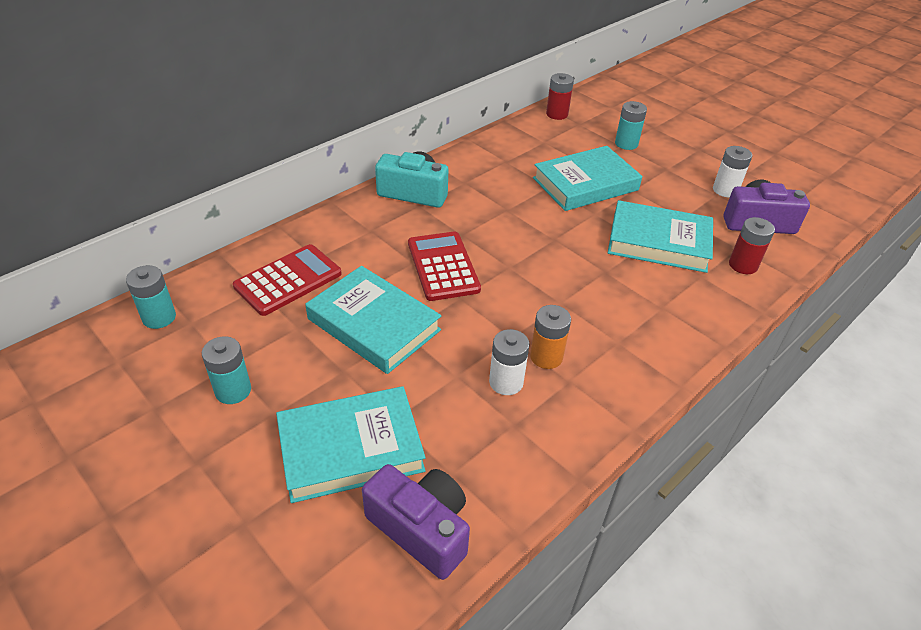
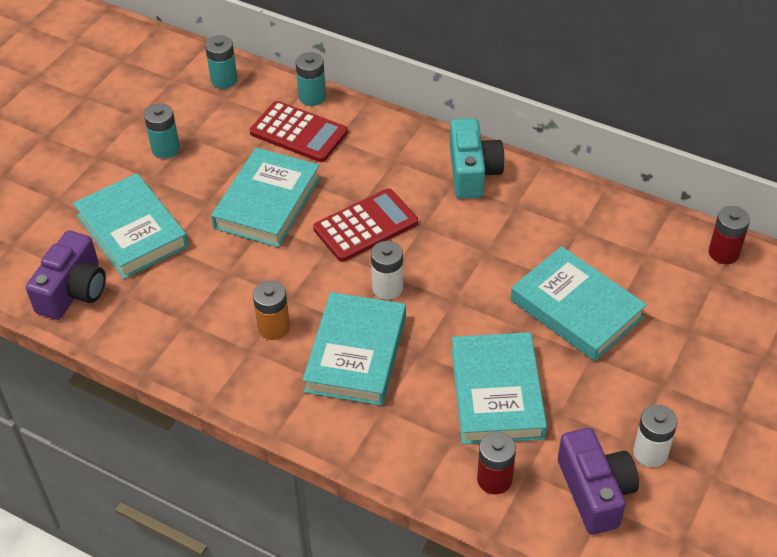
camera: 75 degrees right, 5 degrees up
white battery [489,329,530,395] -> white battery moved to [371,241,403,300]
turquoise battery [615,101,647,150] -> turquoise battery moved to [296,52,326,106]
none -> turquoise book [303,292,406,406]

